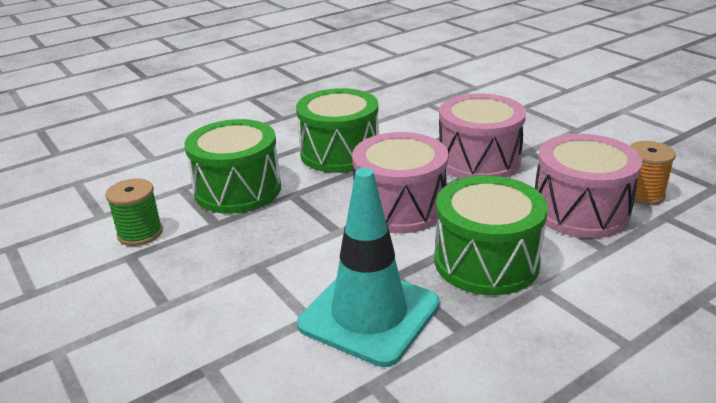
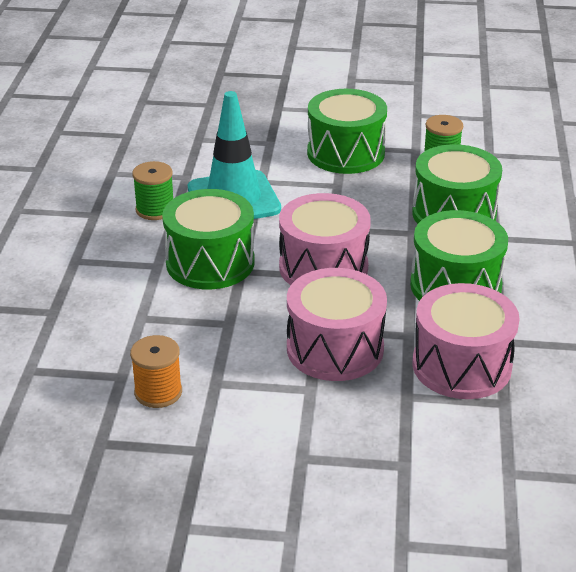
camera: 130 degrees right, 5 degrees up
pink drum [535,134,642,238] -> pink drum moved to [412,283,520,399]
none -> green spool [132,161,173,220]
none -> green drum [307,89,387,174]

